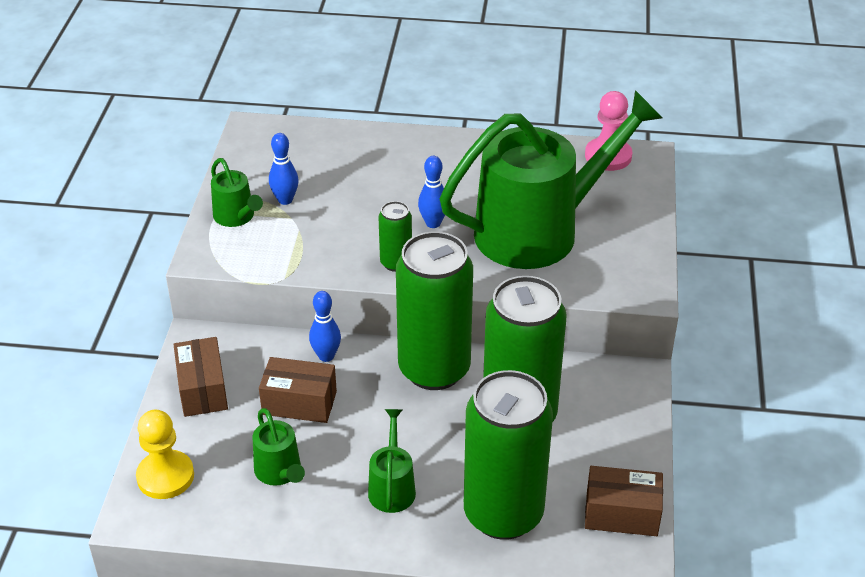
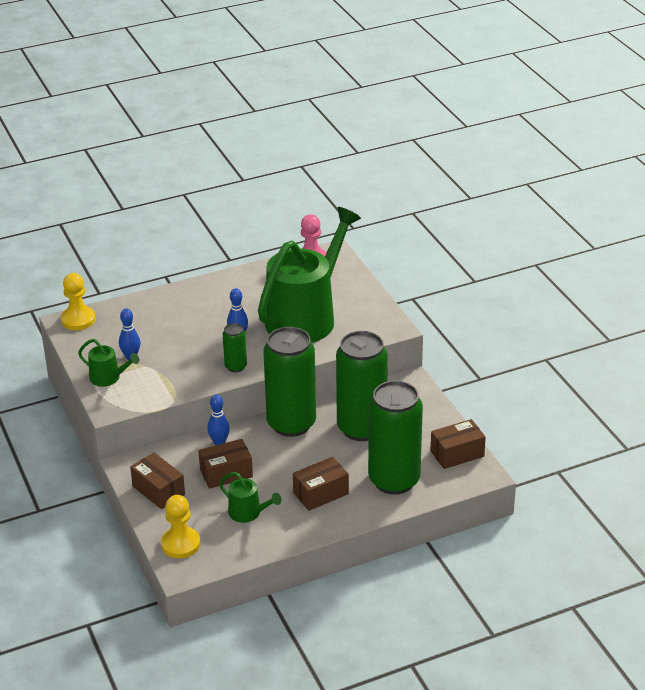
camera: 30 degrees left, 5 degrees down
green watering can [368,409,416,513] -> brown box [293,457,349,511]
none -> yellow pawn [61,273,96,330]

